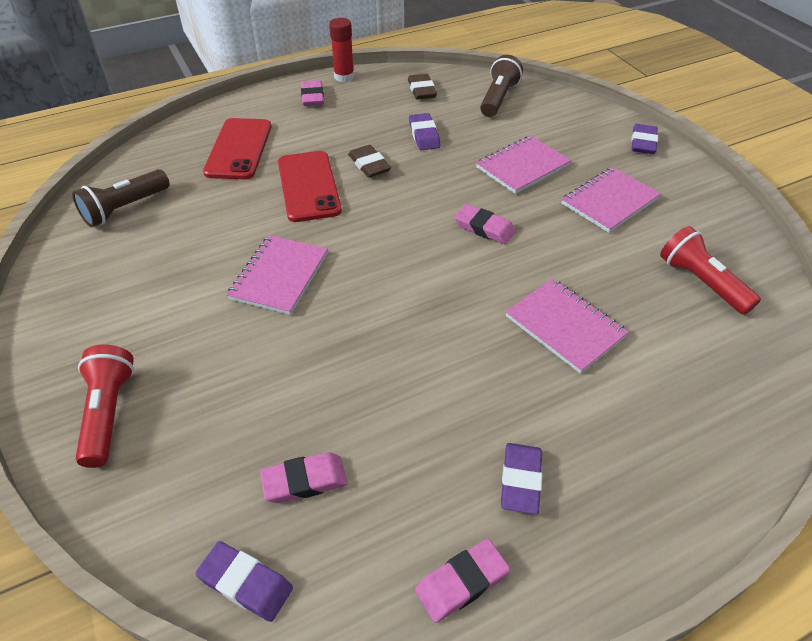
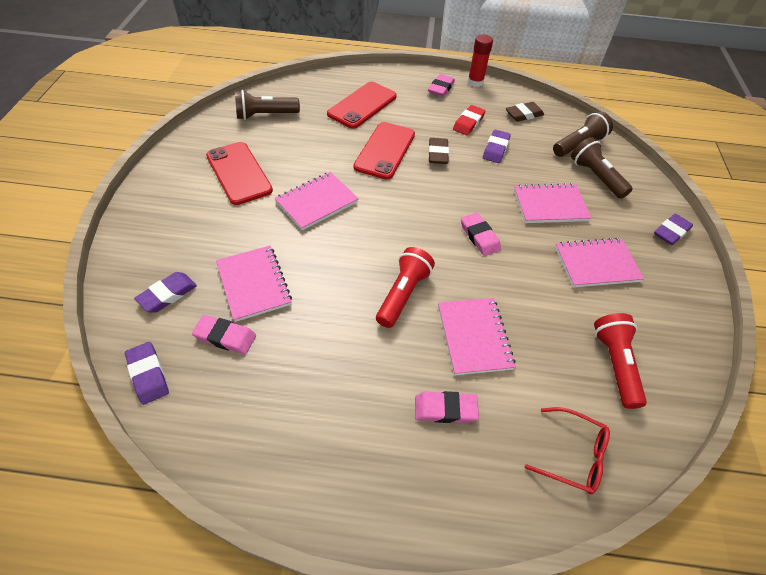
camera: 30 degrees right, 5 degrees up
red flashlight [76,344,134,468] -> red flashlight moved to [376,247,435,328]
brown eraser [408,74,437,100] -> brown eraser turned 45 degrees clockwise [506,102,544,122]
pink eraser [415,539,510,623] -> pink eraser moved to [415,391,479,423]
purple eraser [501,443,542,515] -> purple eraser moved to [134,272,197,313]
none -> red phone [206,142,273,205]
none -> pink notebook [216,246,292,322]
none -> red eraser [453,105,485,135]
none -> red glasses [524,407,610,494]
none -> brown flashlight [571,137,633,199]

